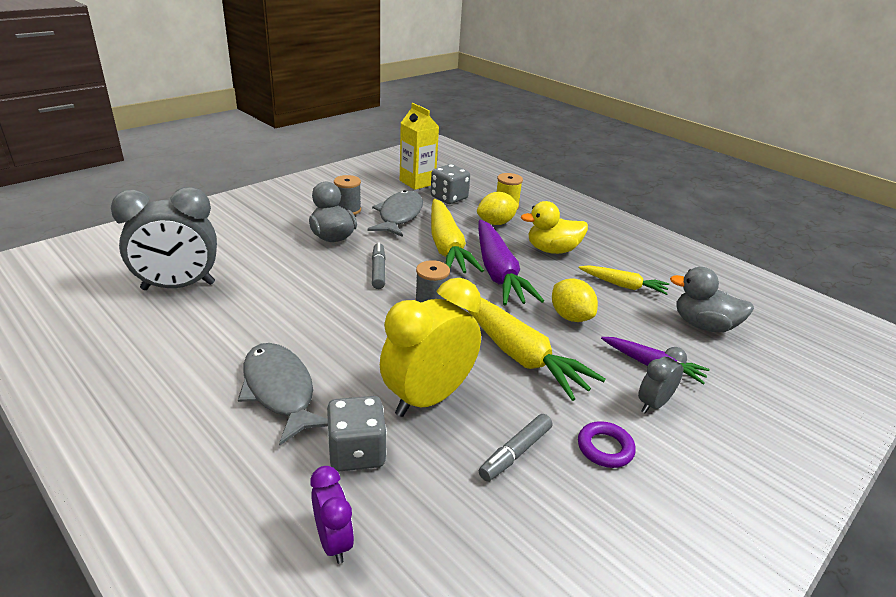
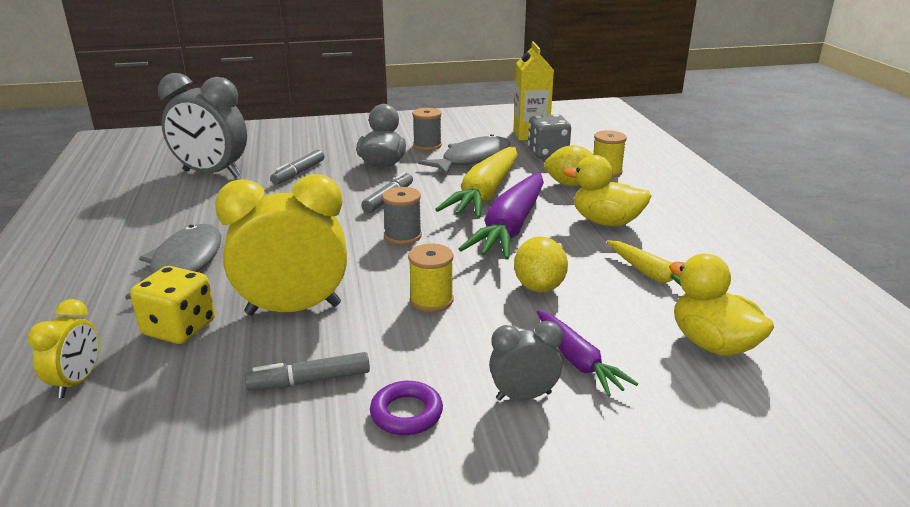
camera: 35 degrees right, 5 degrees down
purple clock [310,466,354,564] -> yellow clock [28,299,99,398]
grey dice [327,396,387,471] -> yellow dice [130,266,215,344]
yellow carrot [467,297,606,401] -> yellow spool [408,244,453,312]
grey duck [670,267,754,332] -> yellow duck [669,254,774,356]
none -> grey marker [270,150,324,184]

